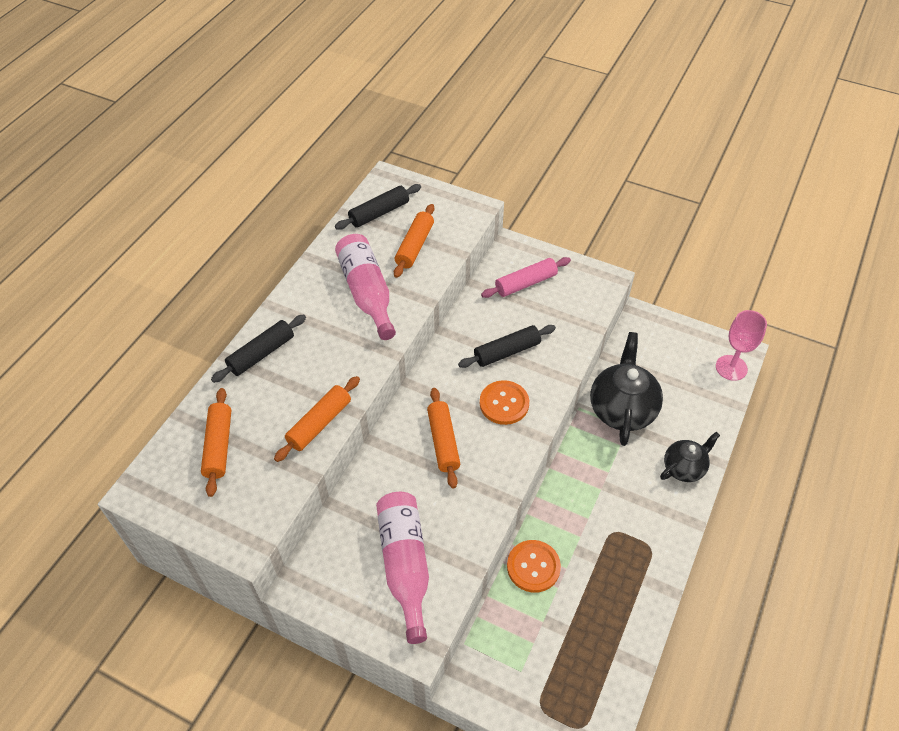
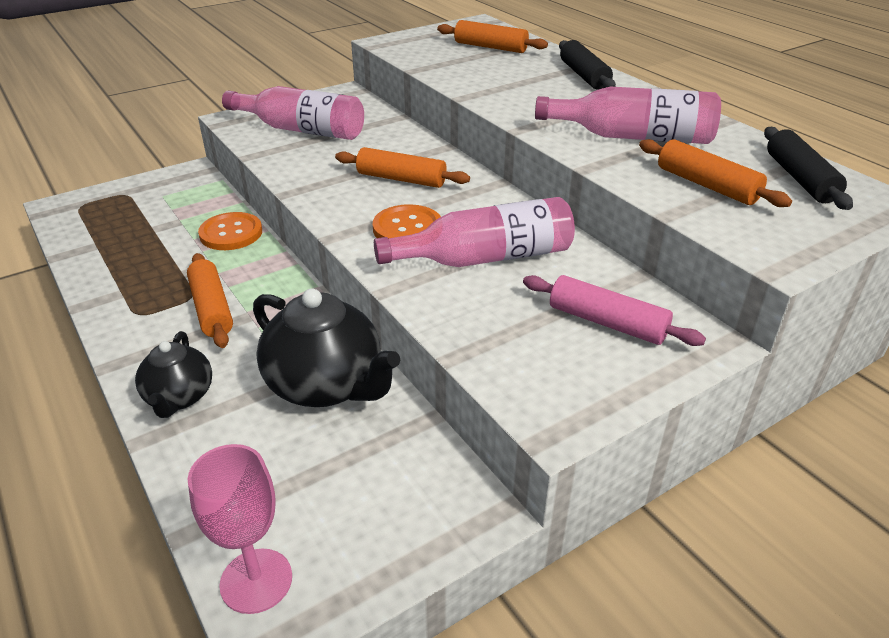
camera: 120 degrees right, 15 degrees down
orange rolling pin [274,376,360,462] -> orange rolling pin moved to [187,253,233,348]
black rolling pin [458,325,556,368] -> pink bottle [374,197,575,267]
pink rolling pin [481,257,571,298] -> pink rolling pin turned 60 degrees counterclockwise [523,275,706,346]

